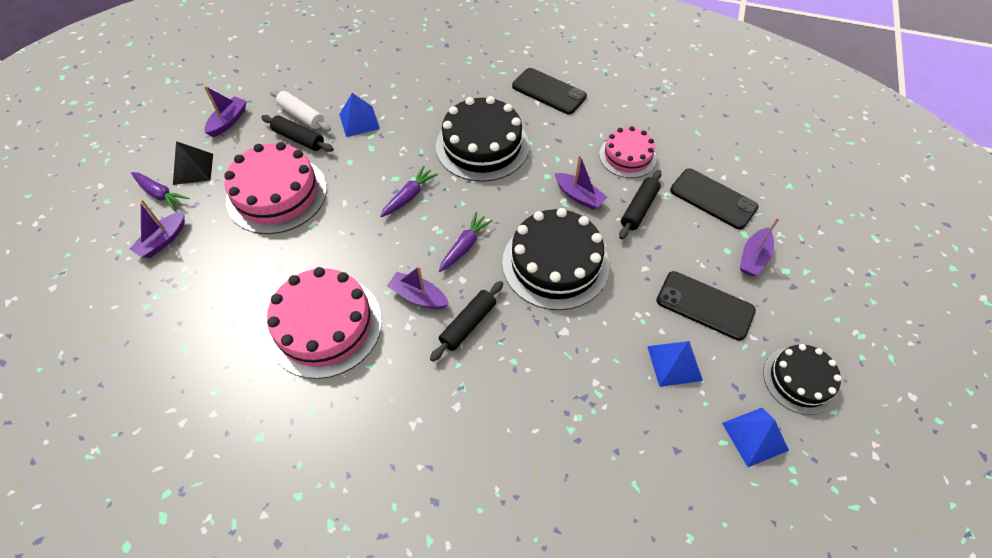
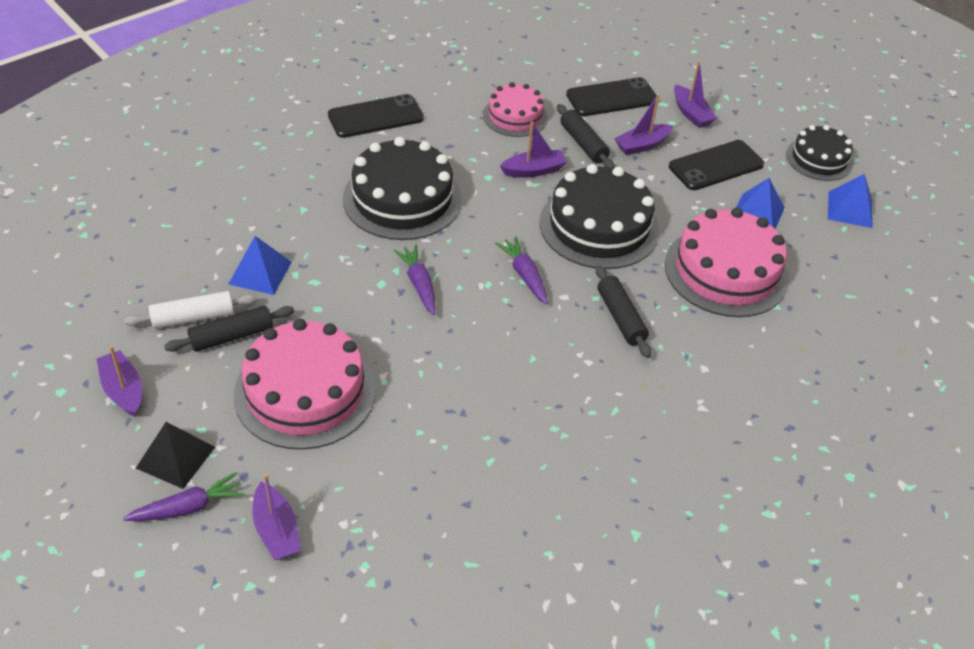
camera: 60 degrees left, 10 degrees down
pink cake [267,267,382,379] -> pink cake moved to [665,208,789,317]
purple boat [387,266,449,309] -> purple boat moved to [614,94,673,156]

